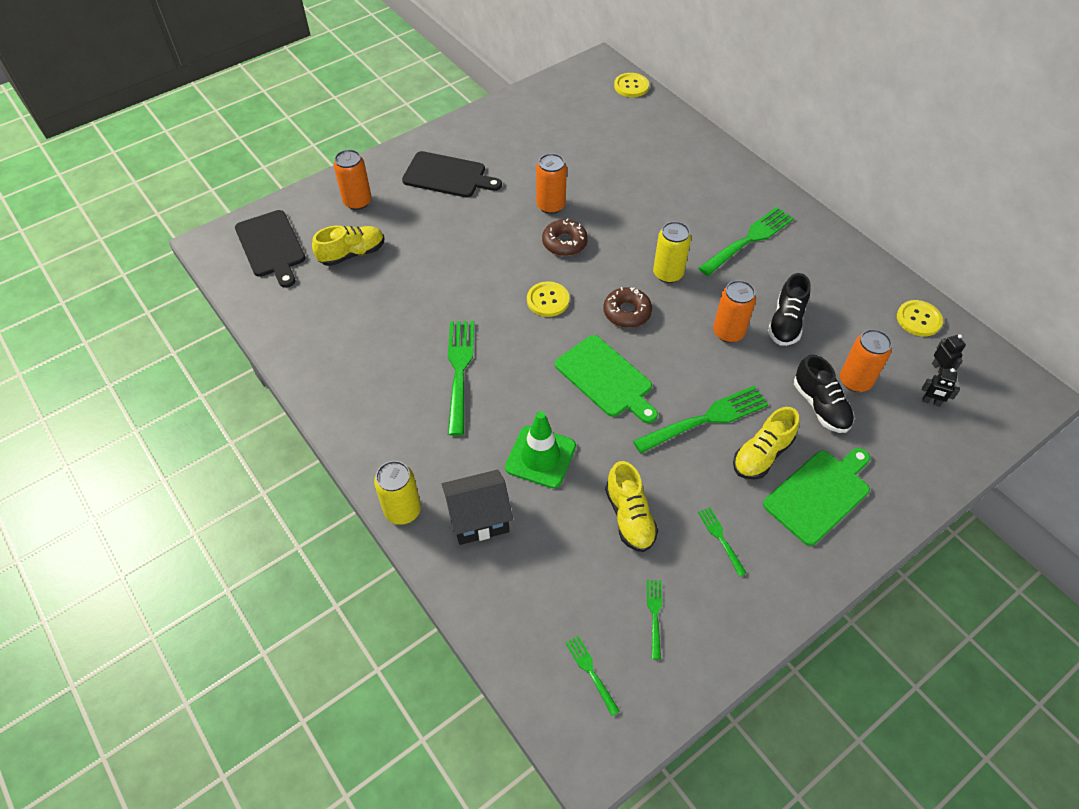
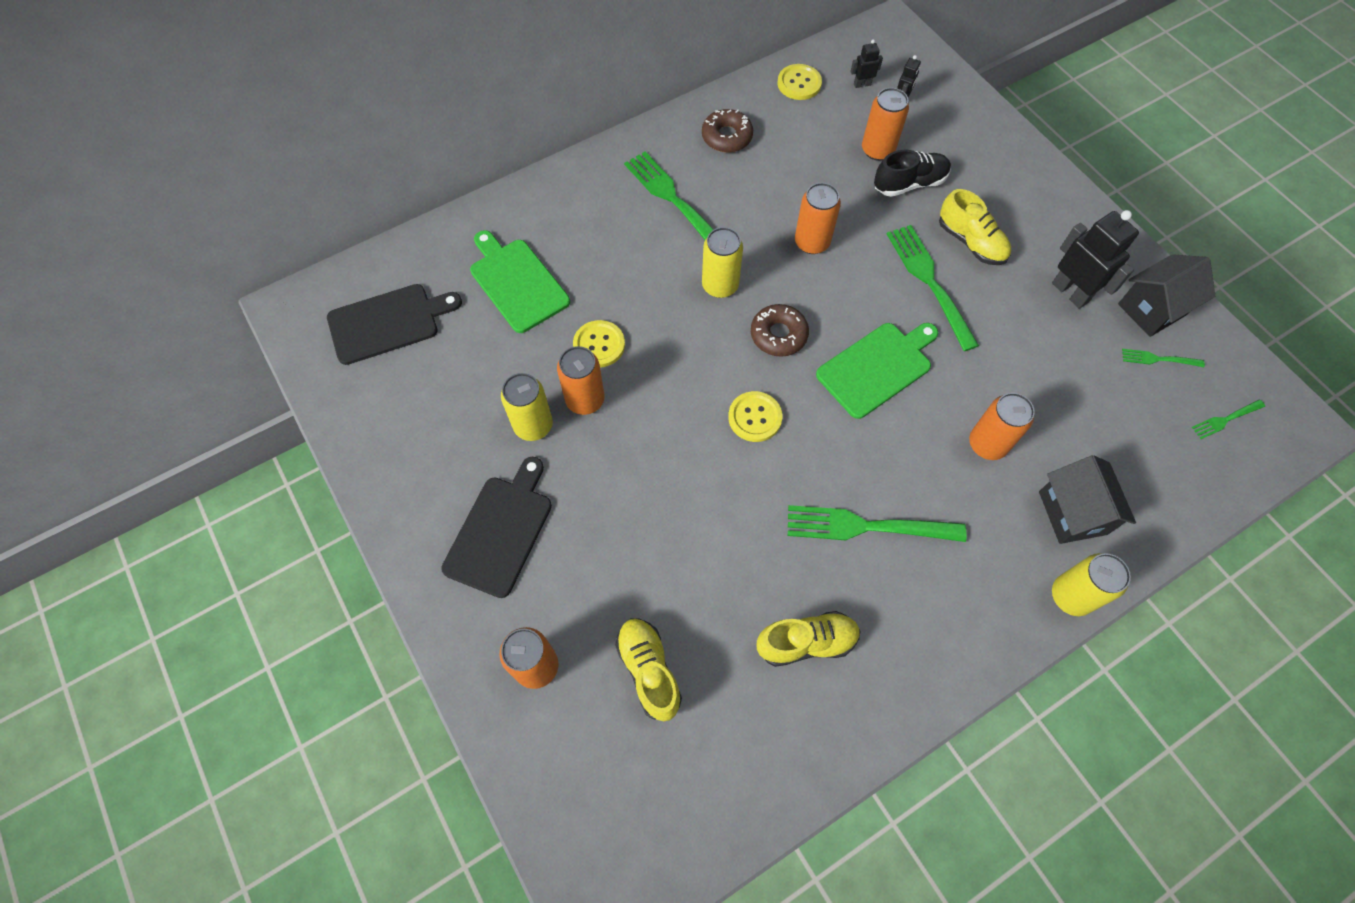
camera: 85 degrees left, 10 degrees up
black cutting board [235,210,306,288] -> black cutting board moved to [327,284,462,365]
green traffic cone [505,411,576,488] -> orange can [969,393,1035,460]
brown donut [542,218,588,256] -> brown donut moved to [702,109,753,153]
yellow shoe [605,461,658,552] -> yellow shoe moved to [757,611,861,667]
yellow button [614,73,649,97] -> yellow button moved to [573,320,625,367]
green fork [698,507,746,577] -> black robot [1052,210,1139,309]
green cutting board [763,448,870,546] -> green cutting board moved to [470,230,570,333]
black shoe [768,273,811,346] -> none
none -> yellow can [501,373,553,441]
none -> black house [1118,254,1215,337]

